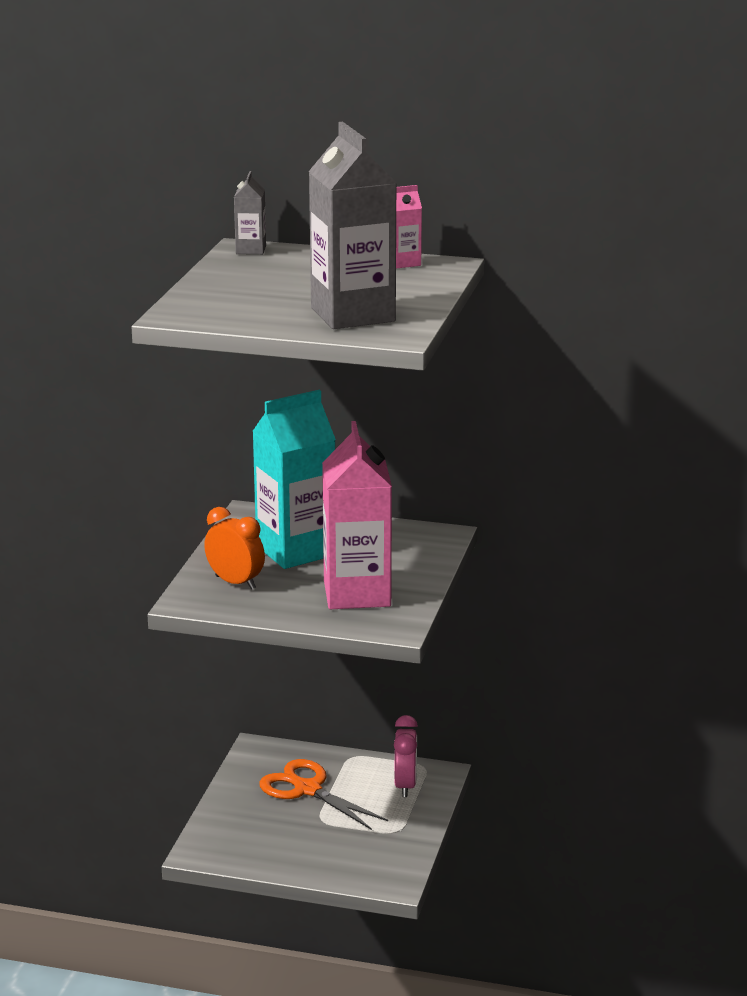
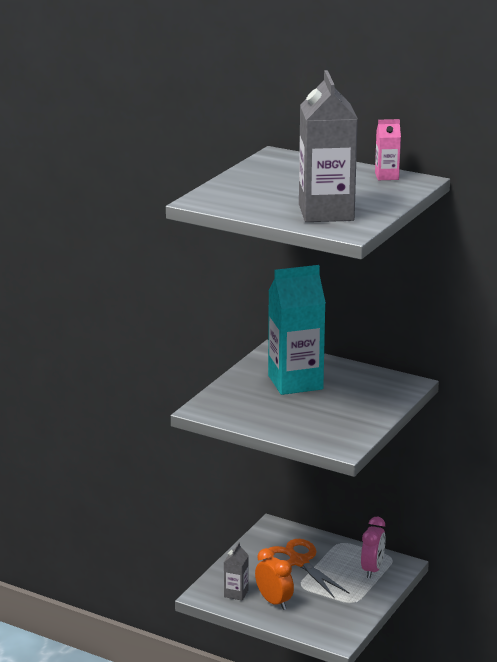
camera: 15 degrees right, 0 degrees up
orange clock [204,507,265,590] -> orange clock moved to [255,548,294,610]
grey carton [234,171,266,255] -> grey carton moved to [224,542,249,601]
pink carton [322,421,392,609] -> none

